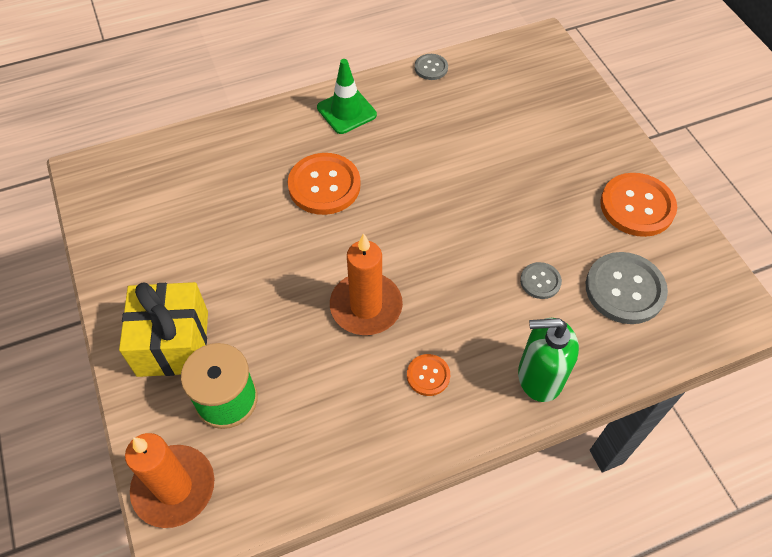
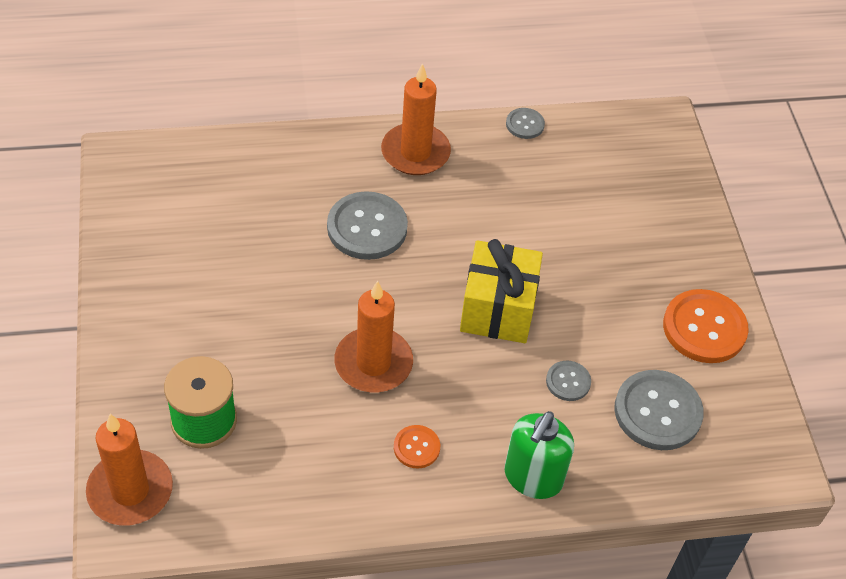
camera: 10 degrees right, 5 degrees down
yellow gift [119,282,208,377] -> yellow gift moved to [460,239,543,343]
orange button [288,153,361,215] -> grey button [327,191,408,260]
green traffic cone [317,59,377,134] -> orange candle [381,63,451,175]
green soap dispenser [518,318,579,402] -> green soap dispenser turned 75 degrees counterclockwise [504,411,574,499]

